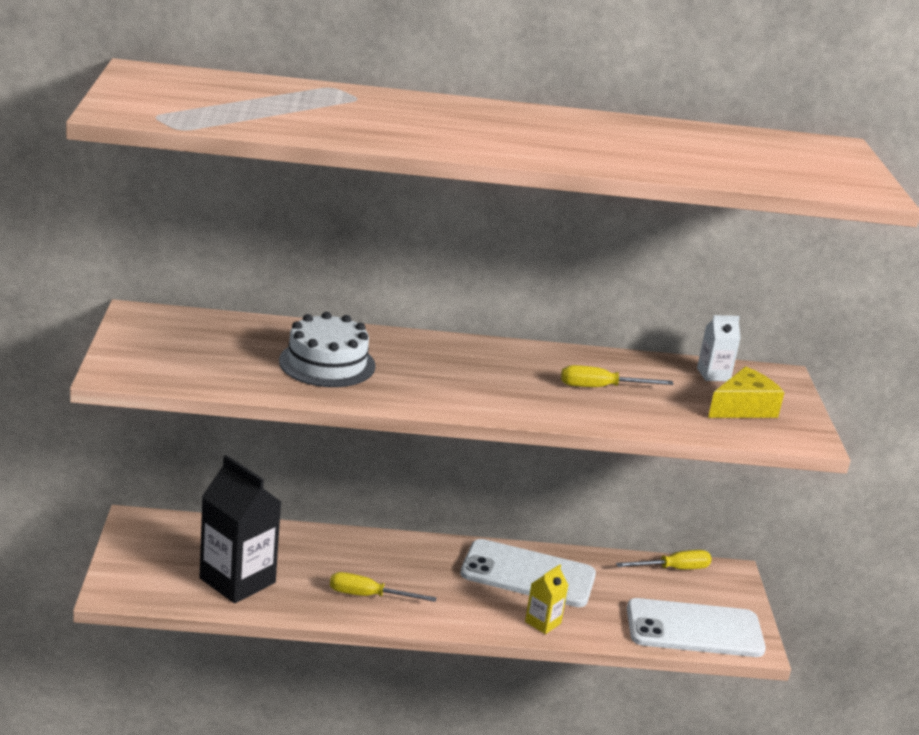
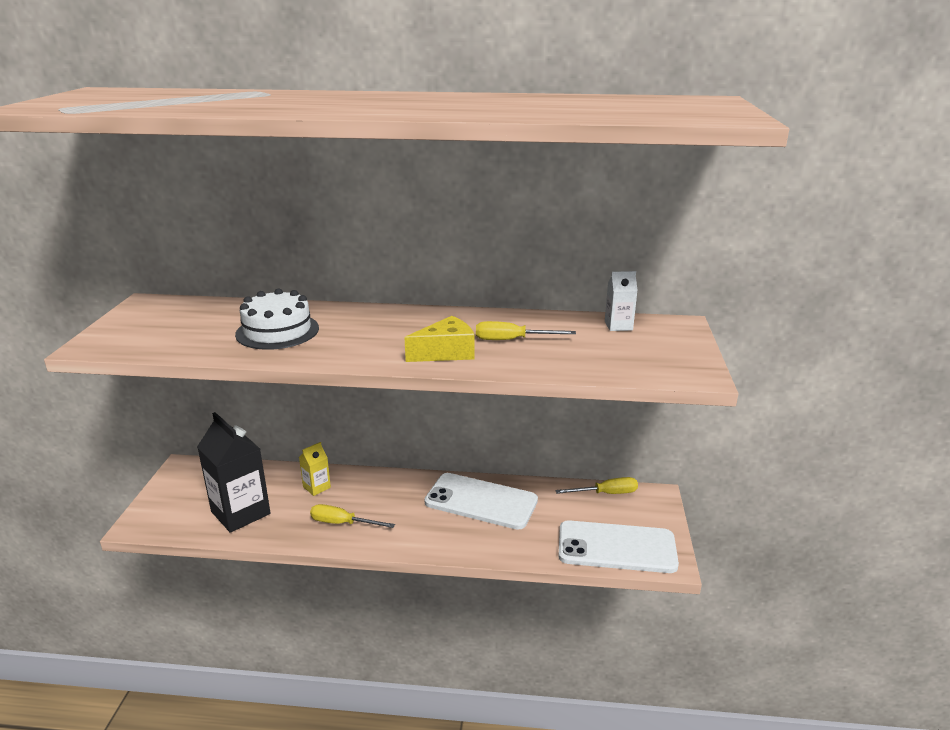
camera: 10 degrees right, 0 degrees up
yellow carton [525,564,569,634] -> yellow carton moved to [299,442,331,496]
yellow cheese [708,367,785,418] -> yellow cheese moved to [405,316,475,362]

